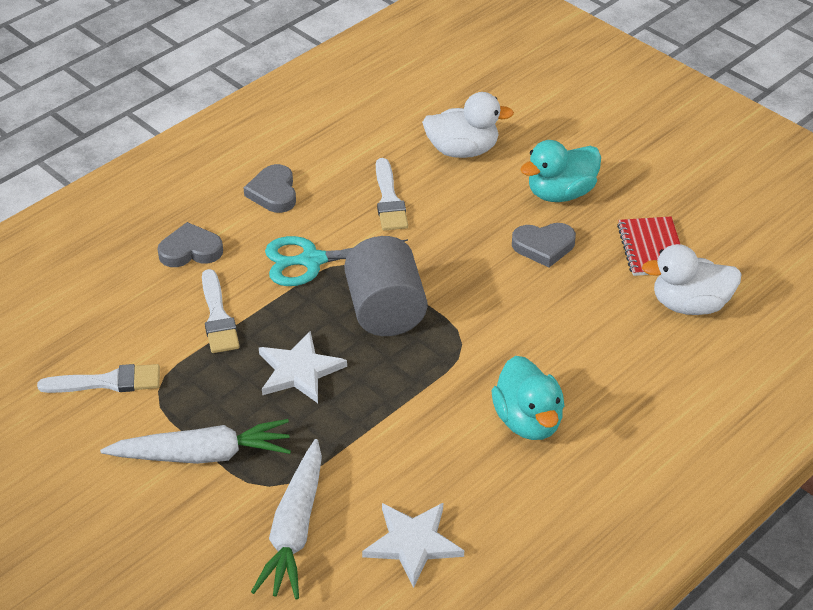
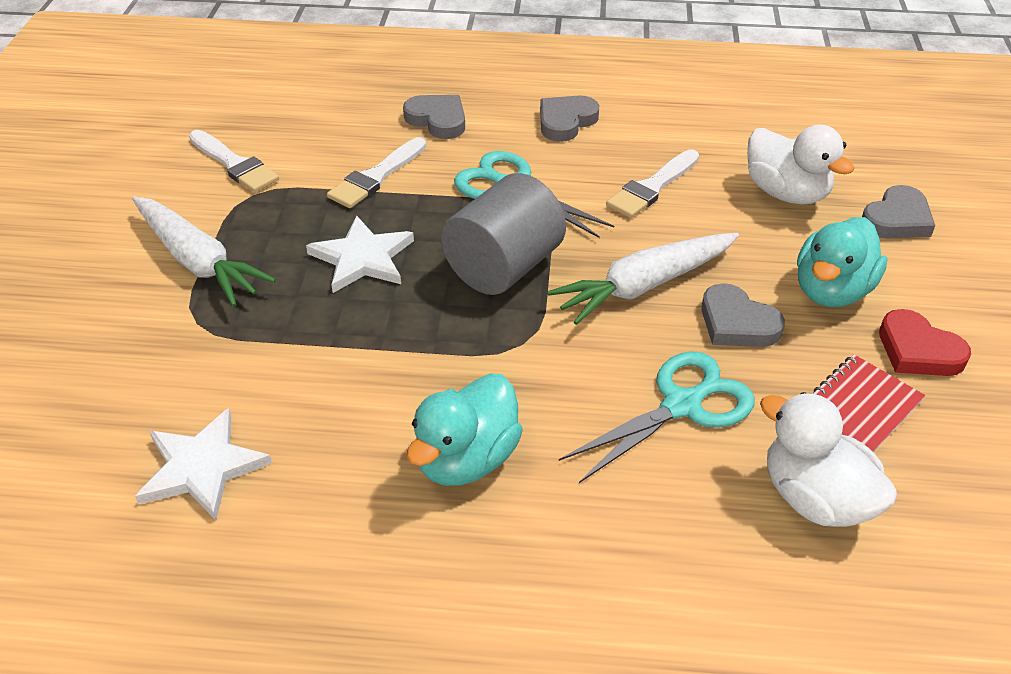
camera: 50 degrees right, 0 degrees up
white carrot [251,439,322,600] -> white carrot moved to [547,233,739,325]
turquoise duck [520,140,601,202] -> turquoise duck turned 75 degrees counterclockwise [797,217,888,307]
none -> turquoise scissors [559,351,755,483]
none -> grey heart [862,185,935,238]
none -> red heart [879,309,971,376]

